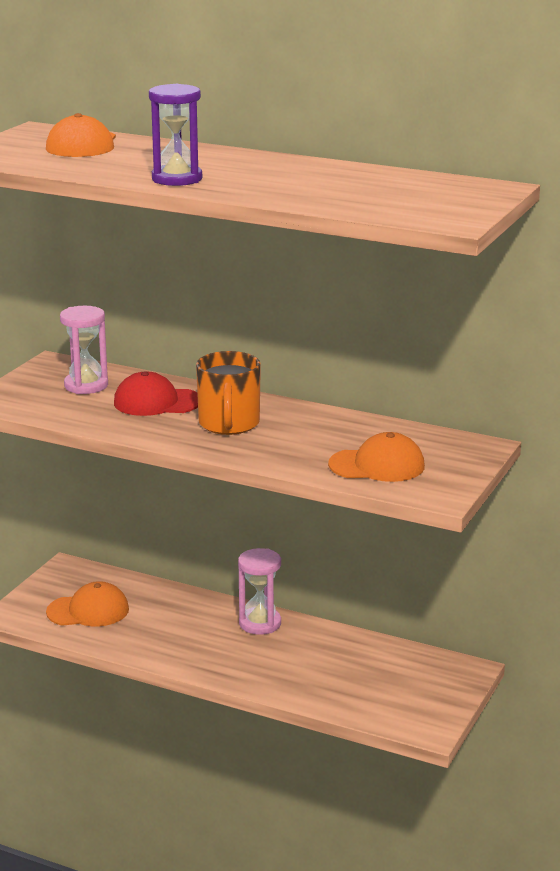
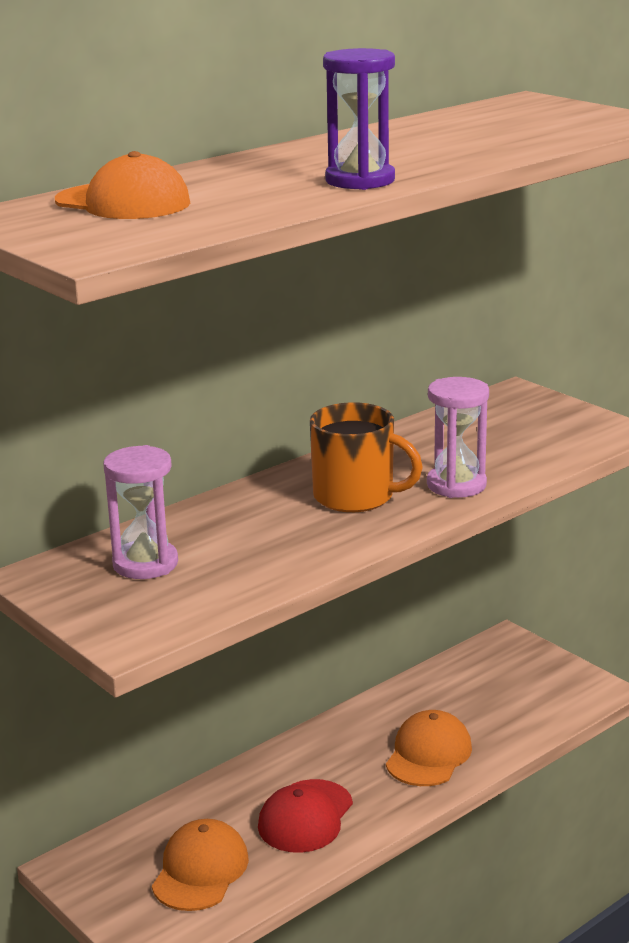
camera: 65 degrees left, 0 degrees up
red cap [114,371,198,416] -> red cap moved to [258,779,353,853]
pink hourglass [238,548,281,635] -> pink hourglass moved to [427,377,489,498]
orange cap [328,432,425,482] -> orange cap moved to [386,710,472,786]

